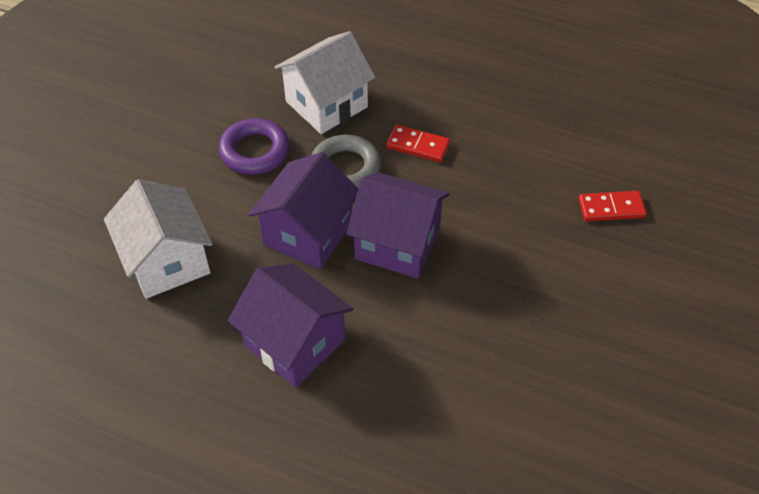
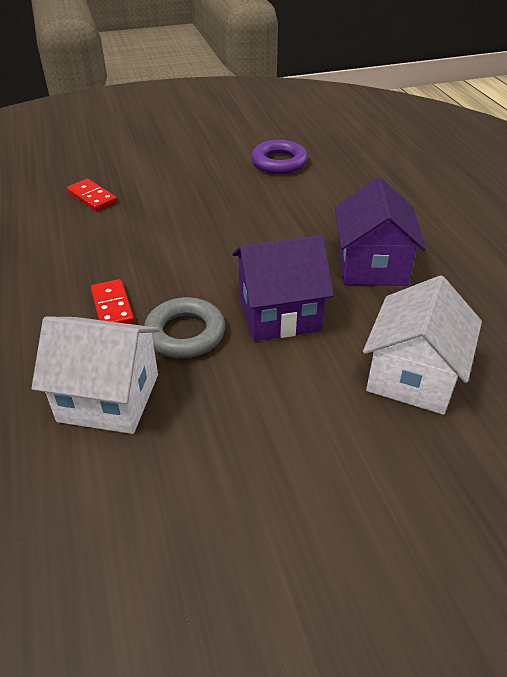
camera: 130 degrees left, 10 degrees down
purple ring [218,118,290,175] -> purple ring moved to [251,140,308,174]
purple house [346,172,449,279] -> none

